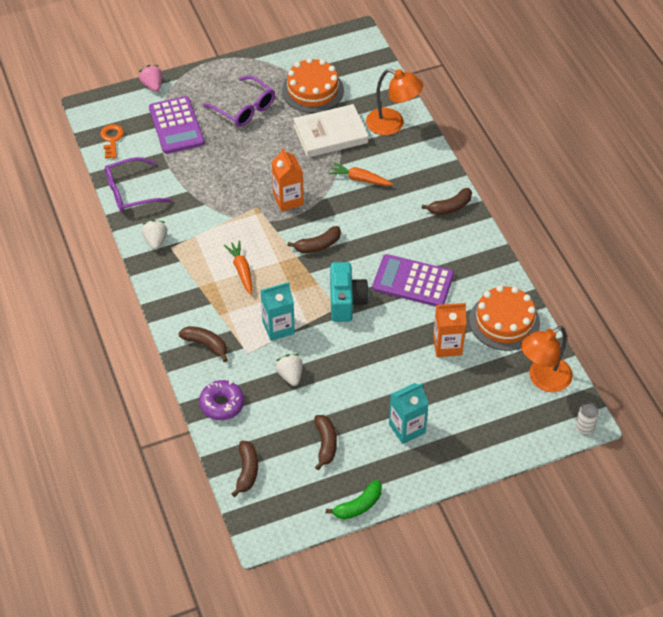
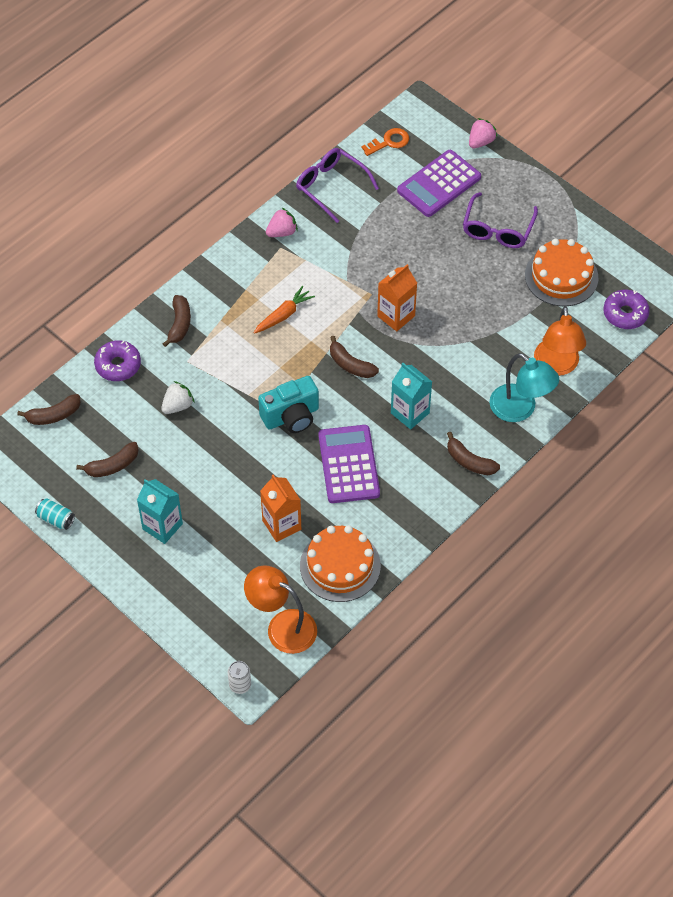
camera: 65 degrees right, 5 degrees up
white strawberry [142,220,167,250] -> pink strawberry [266,208,298,237]
turquoise carton [260,282,295,341] -> turquoise carton moved to [391,363,432,429]
white book [293,104,368,158] -> none
green banana [326,480,382,519] -> turquoise can [35,498,75,530]
orange carrot [329,162,393,186] -> none
none -> turquoise lamp [490,353,559,422]
none -> purple donut [603,290,650,329]

